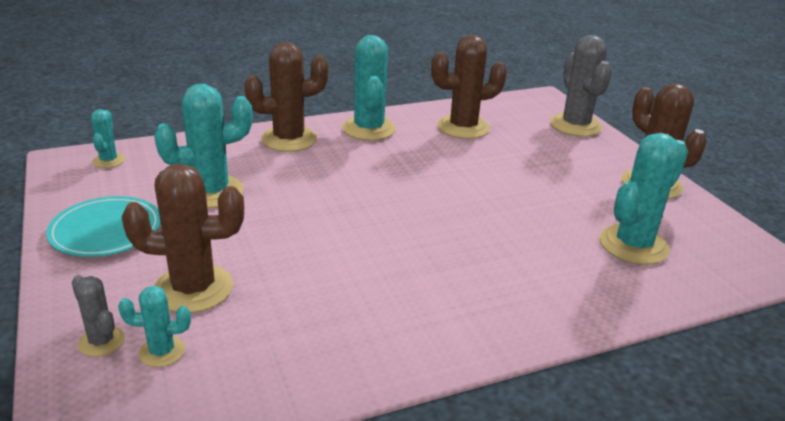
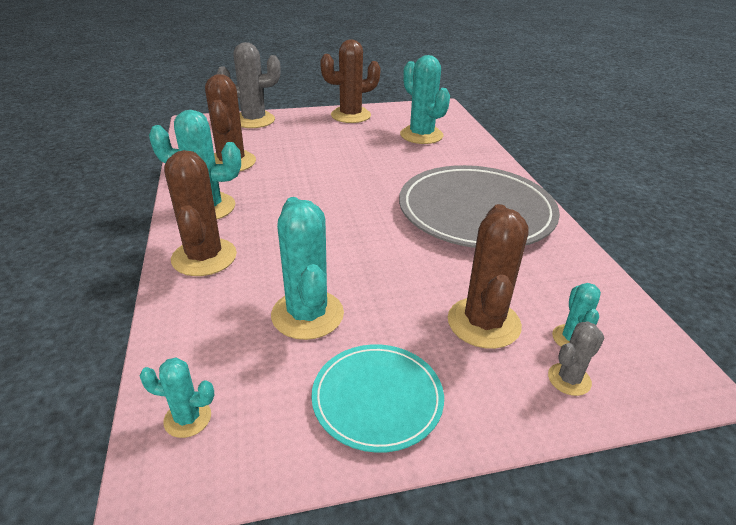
camera: 80 degrees left, 5 degrees up
none -> grey plate [399,165,560,248]

